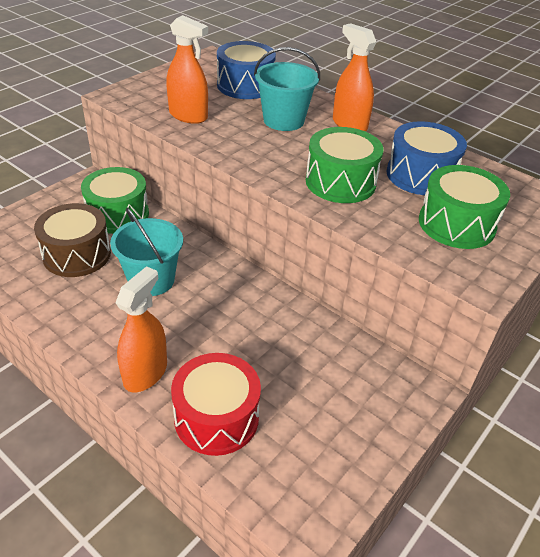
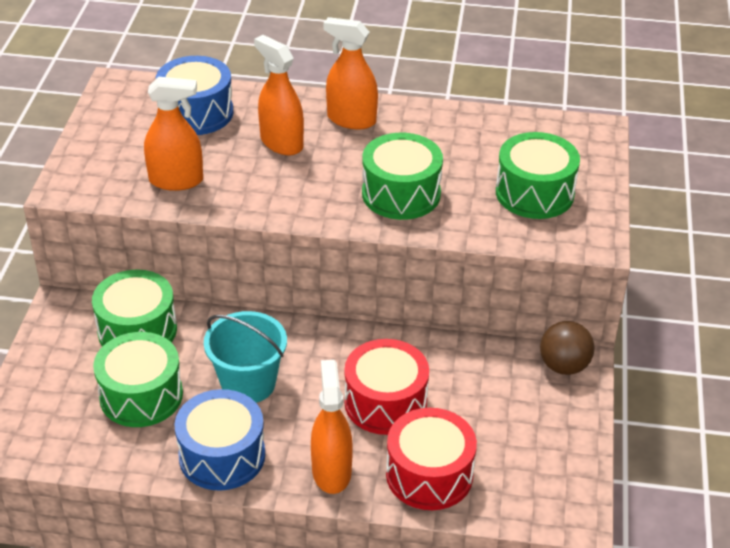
camera: 30 degrees left, 0 degrees up
brown drum [34,203,111,277] -> green drum [93,332,183,427]
turquoise bucket [254,47,320,131] -> orange spray bottle [254,35,304,155]
blue drum [387,121,467,195] -> blue drum moved to [175,389,265,490]
none -> red drum [344,339,429,435]
none -> brown ball [540,321,594,375]

